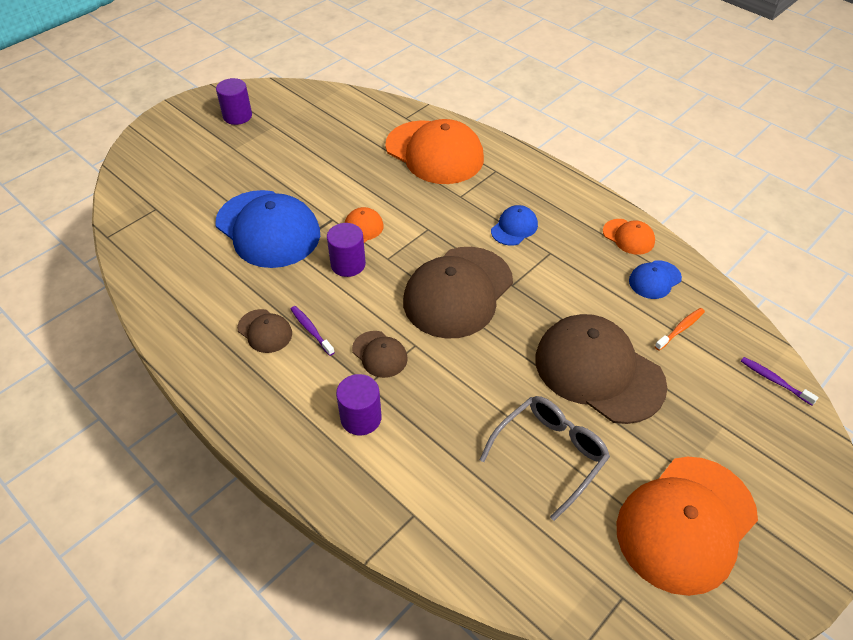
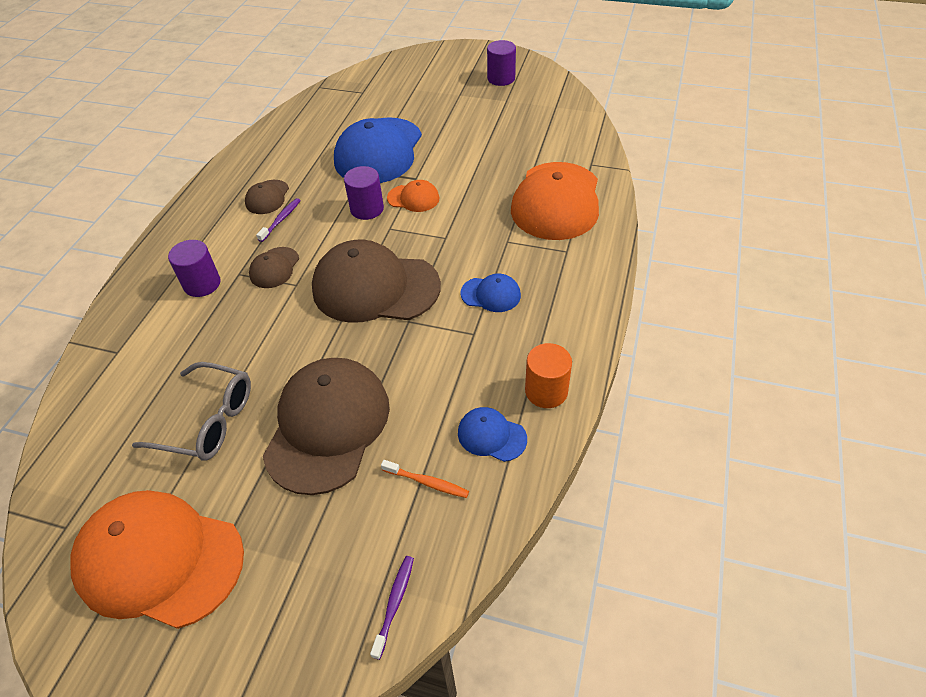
camera: 65 degrees right, 0 degrees up
orange cap [603,219,655,255] -> orange cylinder [525,343,572,408]

